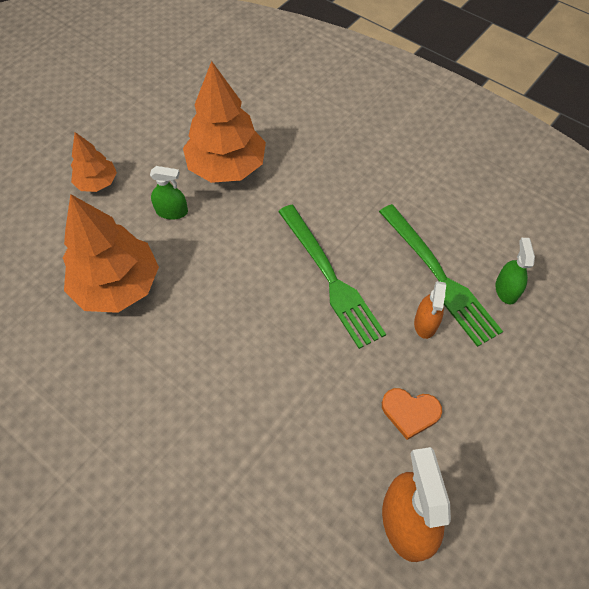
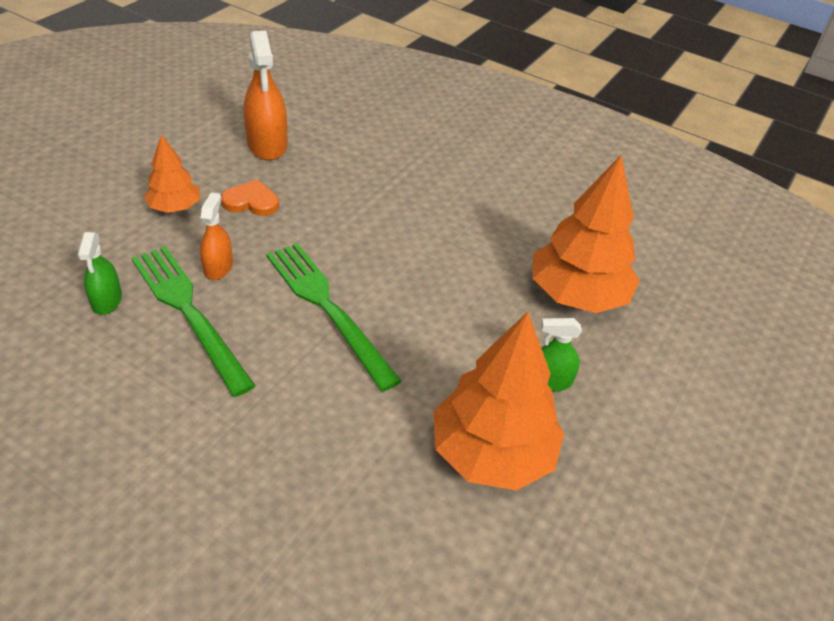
camera: 170 degrees right, 15 degrees down
orange tree [71,132,117,192] -> orange tree moved to [144,135,200,213]

